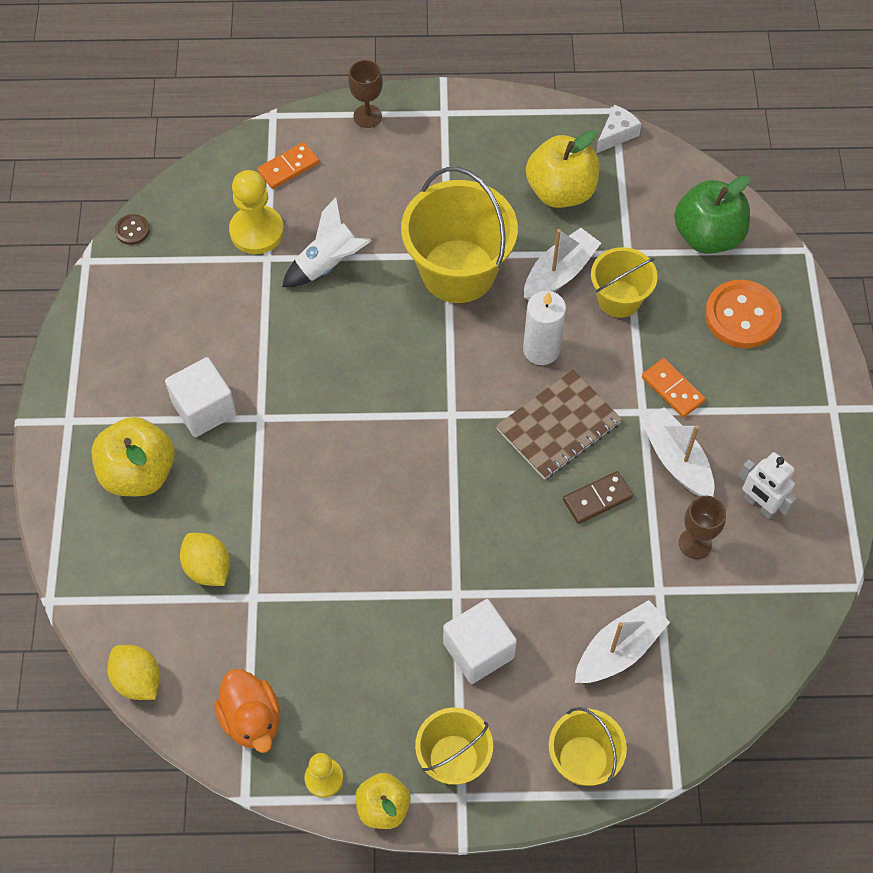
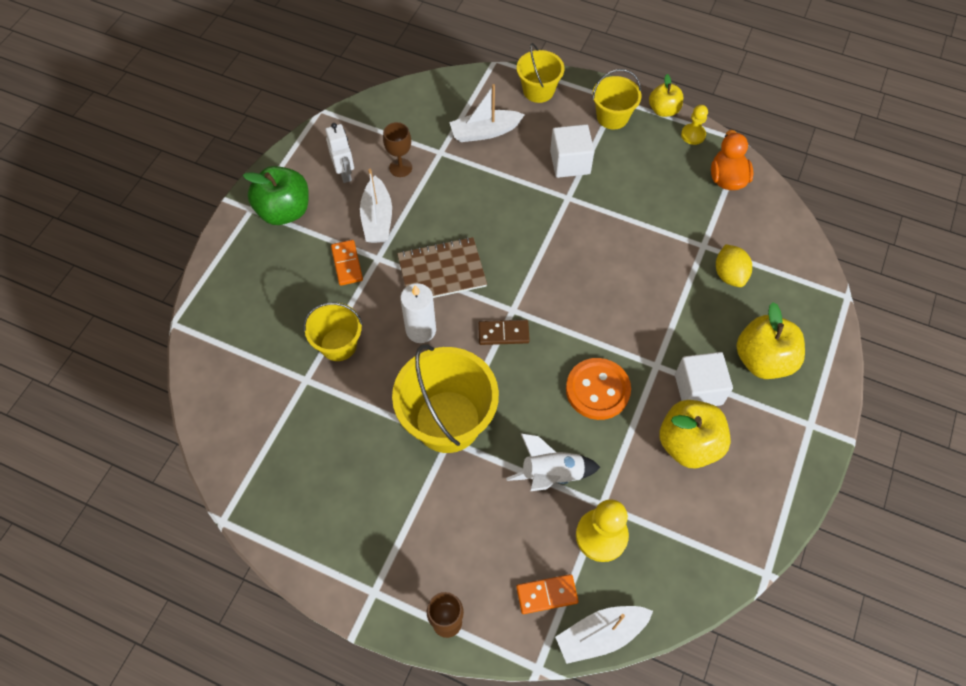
camera: 155 degrees left, 0 degrees up
yellow lemon [107,645,160,700] -> none
brown button [115,214,150,245] -> none
white boat [524,228,601,300] -> white boat moved to [555,606,653,664]
yellow apple [526,130,599,208] -> yellow apple moved to [659,400,731,468]
brown domino [563,471,633,524] -> brown domino moved to [478,320,530,345]
white cheese [596,105,642,153] -> none
green apple [674,175,750,254] -> green apple moved to [243,166,309,225]
orange button [705,280,782,348] -> orange button moved to [566,358,631,420]

